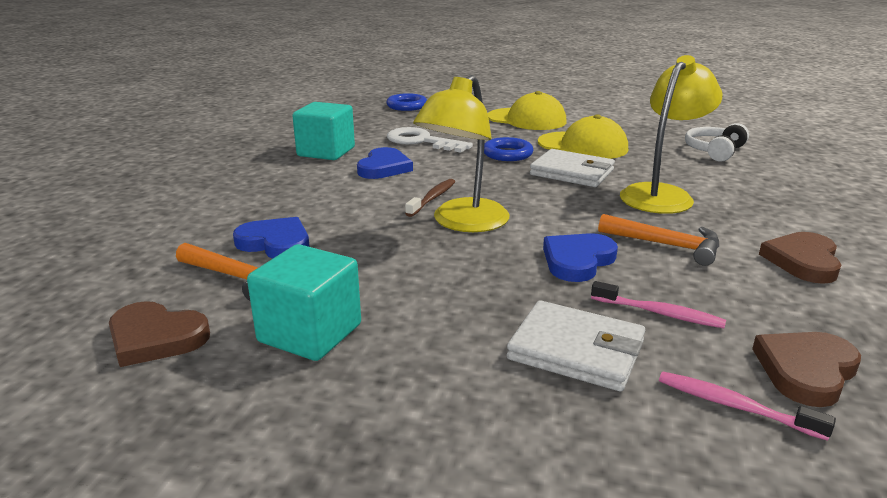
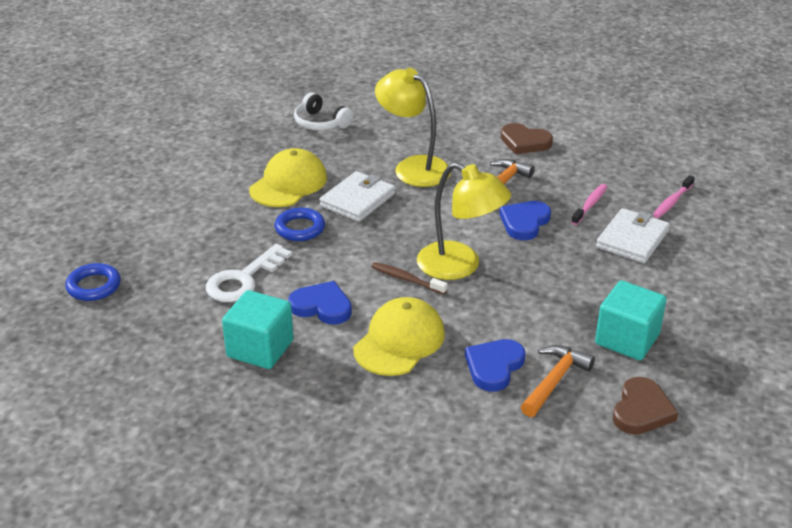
camera: 85 degrees left, 10 degrees up
yellow cap [488,91,567,130] -> yellow cap moved to [353,297,445,376]
blue heart [543,233,618,282] -> blue heart turned 75 degrees clockwise [499,201,551,240]
brown heart [752,332,861,407] -> none

